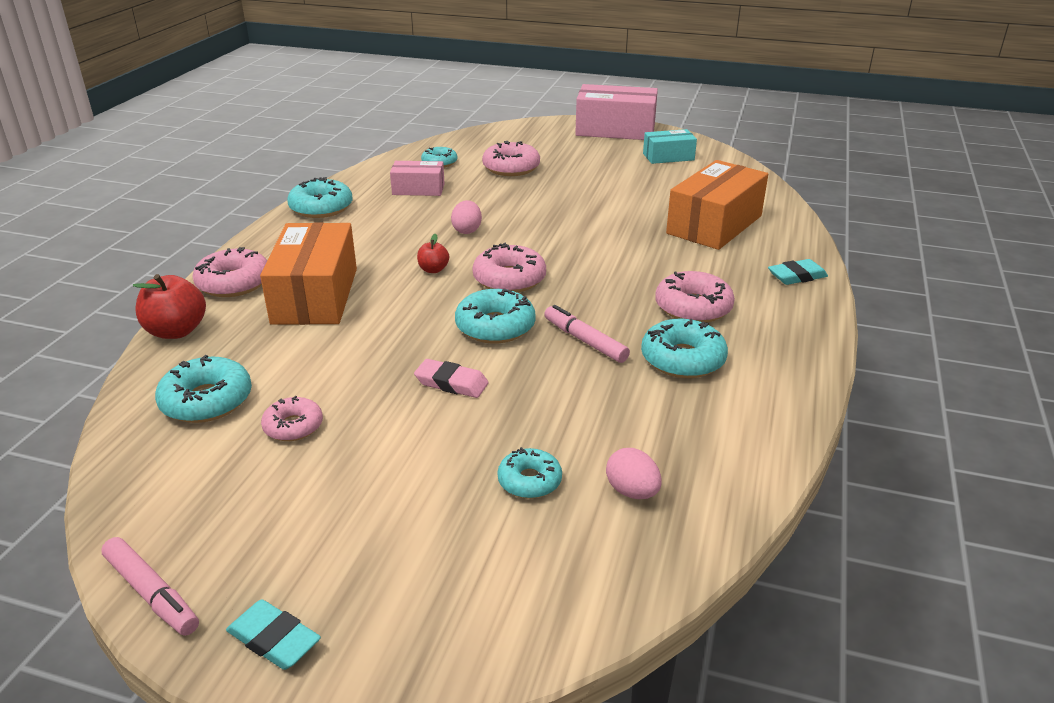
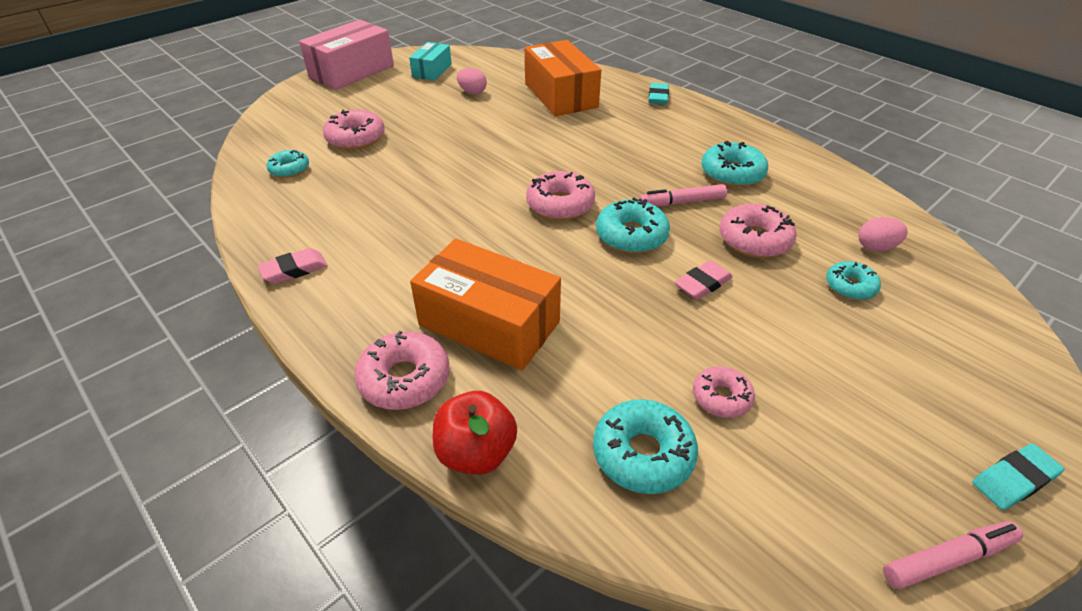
camera: 60 degrees left, 10 degrees up
turquoise donut [287,177,353,218] -> pink eraser [258,248,328,284]
pink box [390,161,445,196] -> none
red apple [417,234,449,273] -> none
pink egg [451,200,482,234] -> pink egg moved to [457,68,487,94]
pink donut [655,271,735,323] -> pink donut moved to [719,204,797,258]

